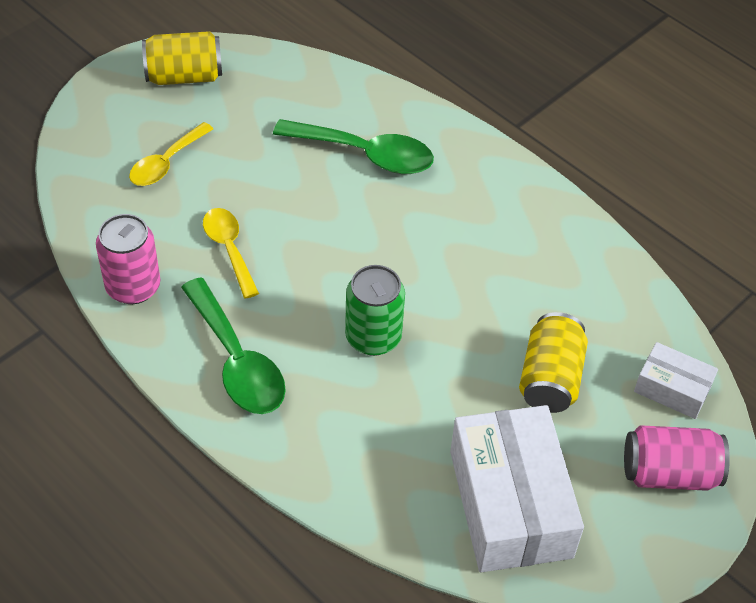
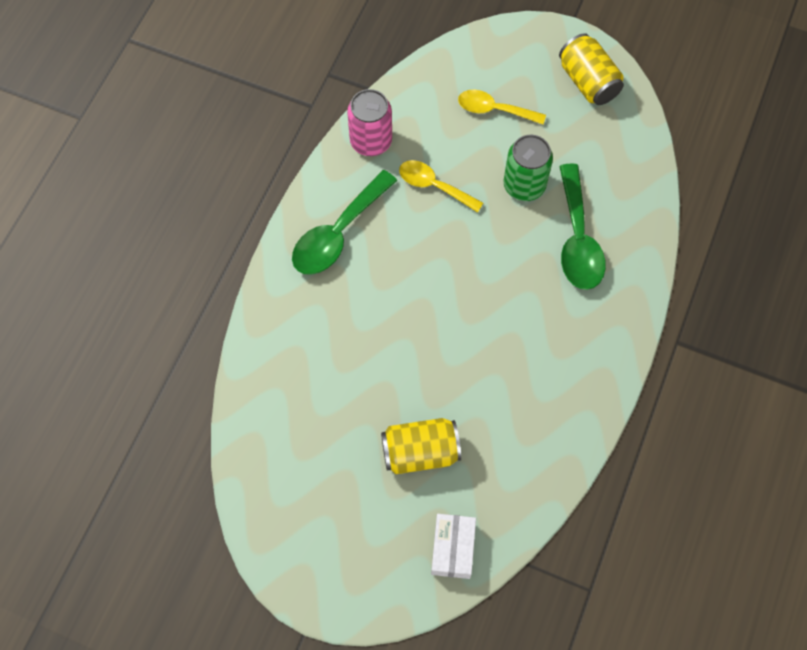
camera: 70 degrees right, 15 degrees up
yellow spoon [203,208,259,299] -> yellow spoon turned 105 degrees counterclockwise [399,160,483,213]
green can [345,265,405,356] -> green can moved to [503,135,553,201]
white box [450,405,584,572] -> none
pink can [624,425,730,491] -> none

